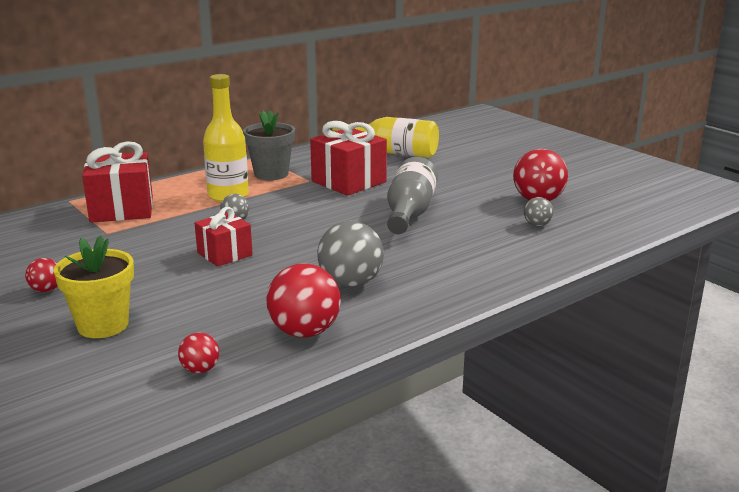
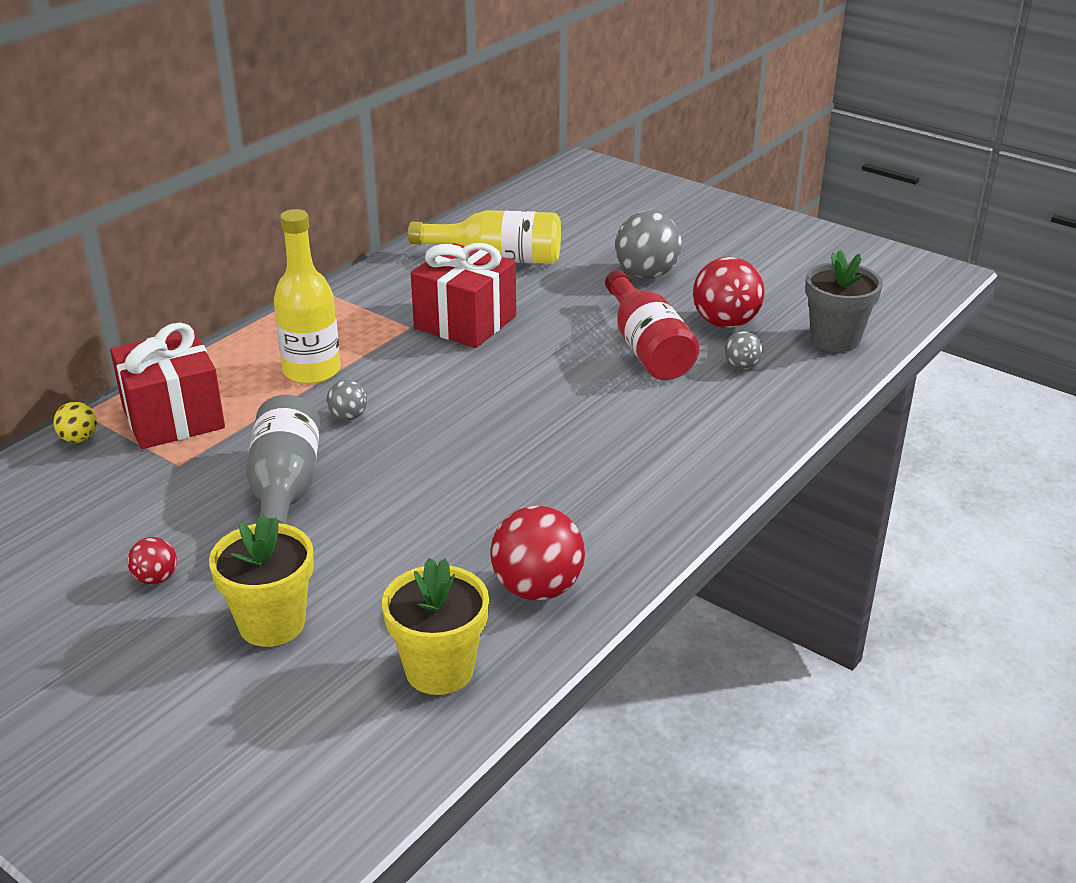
camera: 15 degrees left, 10 degrees up
red ball [178,333,219,373] -> yellow flower pot [382,558,489,695]
red gift [195,207,253,267] -> none
grey flower pot [243,110,295,180] -> grey flower pot moved to [805,250,883,352]
grey ball [317,221,384,287] -> grey ball moved to [615,211,682,278]
grey bottle [387,157,438,234] -> grey bottle moved to [246,395,320,524]
none -> yellow ball [53,402,97,443]
none -> red bottle [605,270,699,380]

